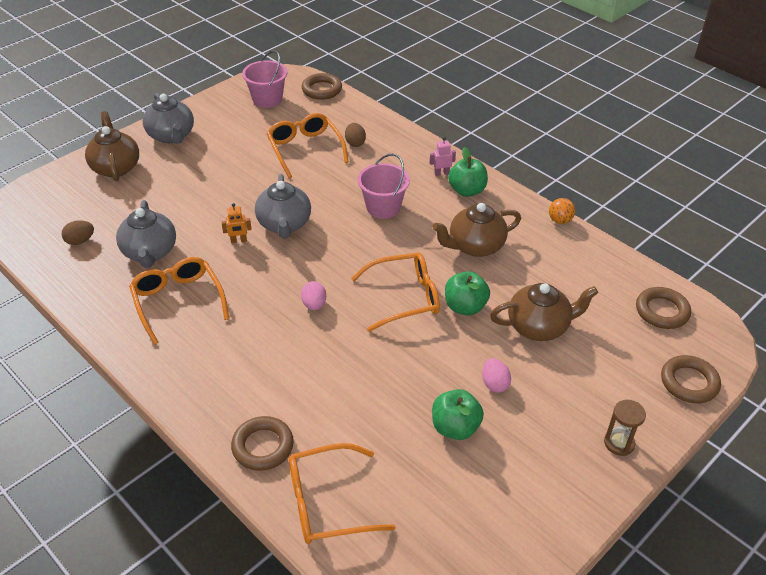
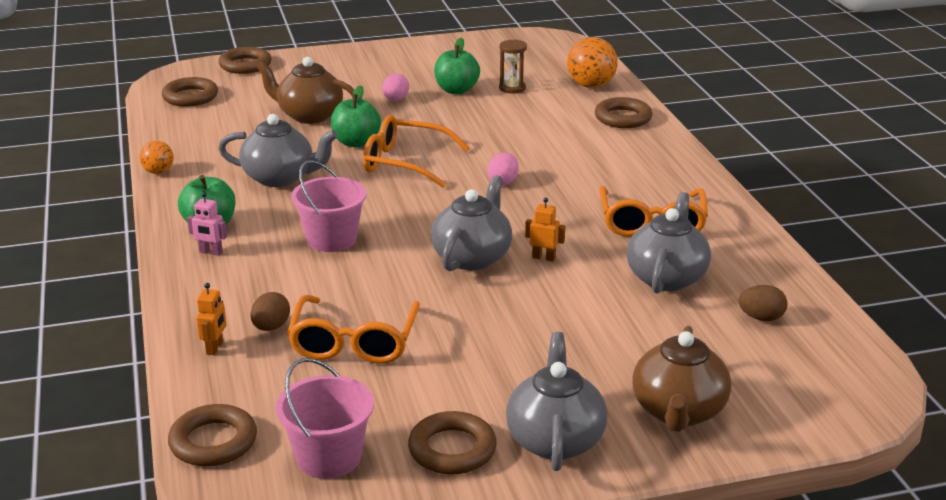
camera: 150 degrees left, 15 degrees down
orange glasses [289,443,396,544] -> orange ball [567,37,618,88]
brown teapot [432,203,521,257] -> grey teapot [218,114,338,187]
brown hourglass [604,400,646,456] -> brown hourglass moved to [499,39,527,94]
none -> orange robot [196,283,226,355]
none -> brown ring [408,411,497,474]

